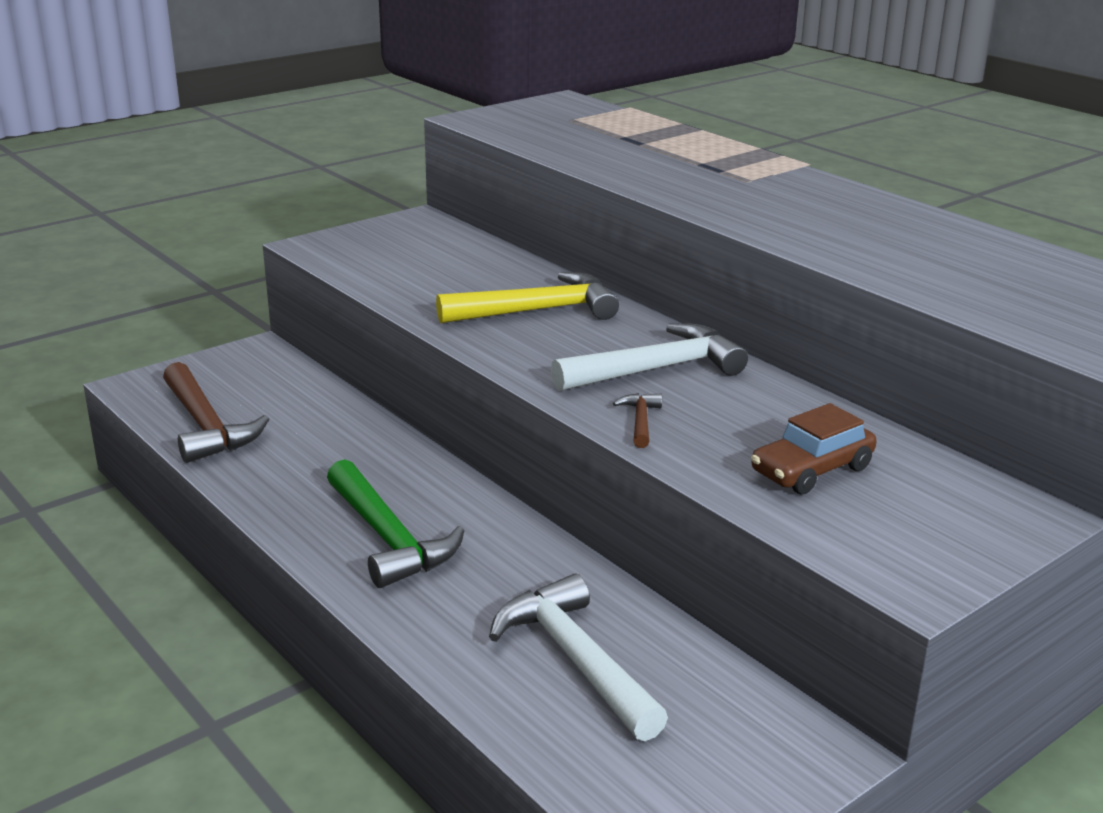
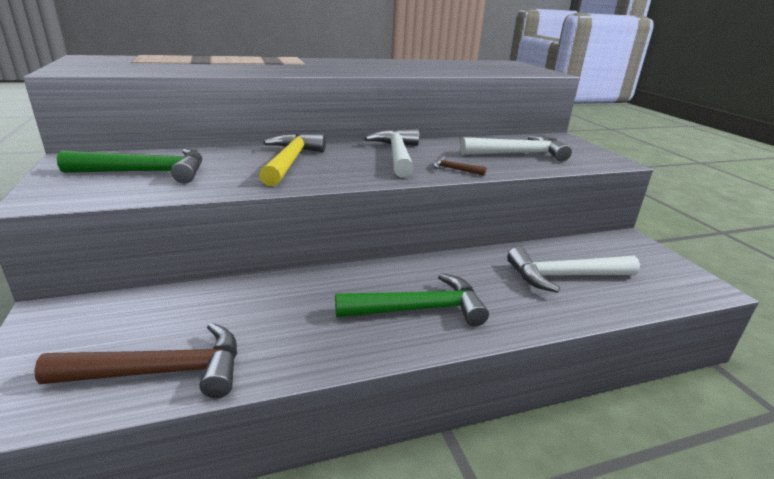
camera: 70 degrees left, 0 degrees up
brown car [751,403,876,495] -> white hammer [460,136,572,162]
none -> green hammer [57,149,202,183]

